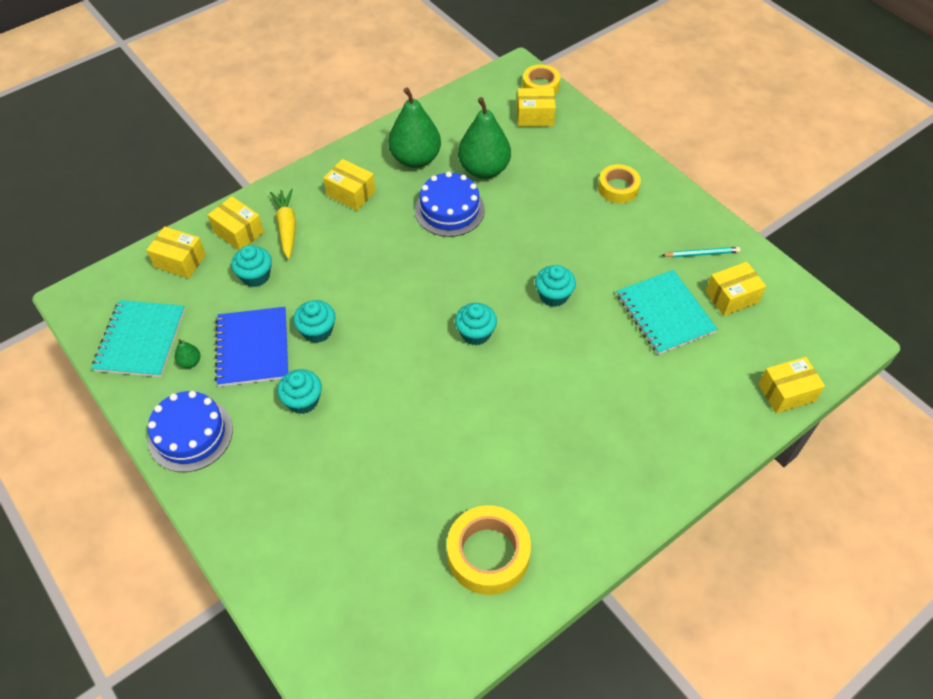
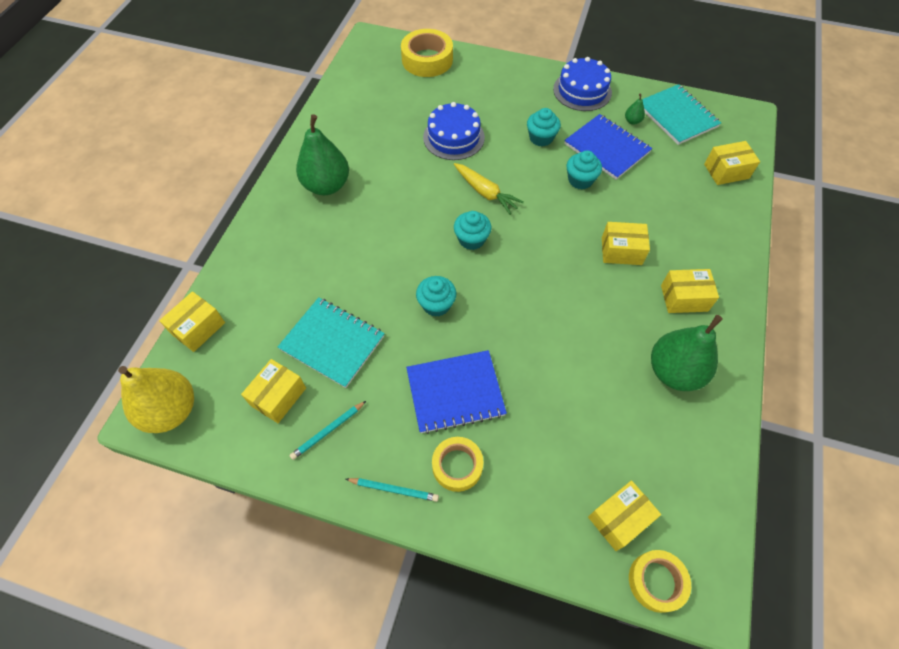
camera: 145 degrees right, 5 degrees up
yellow box [208,196,264,250] -> yellow box moved to [602,222,650,265]
turquoise cupcake [231,245,272,287] -> none
yellow carrot [270,189,296,259] -> yellow carrot moved to [454,163,524,215]
blue cake [415,172,485,237] -> blue cake moved to [423,102,485,160]
yellow tape [447,505,531,595] -> yellow tape moved to [401,29,453,77]
green pear [458,97,511,179] -> green pear moved to [296,114,349,195]
none -> yellow pear [118,366,194,433]
none -> turquoise pencil [346,478,439,502]
none -> blue notebook [406,350,507,434]

